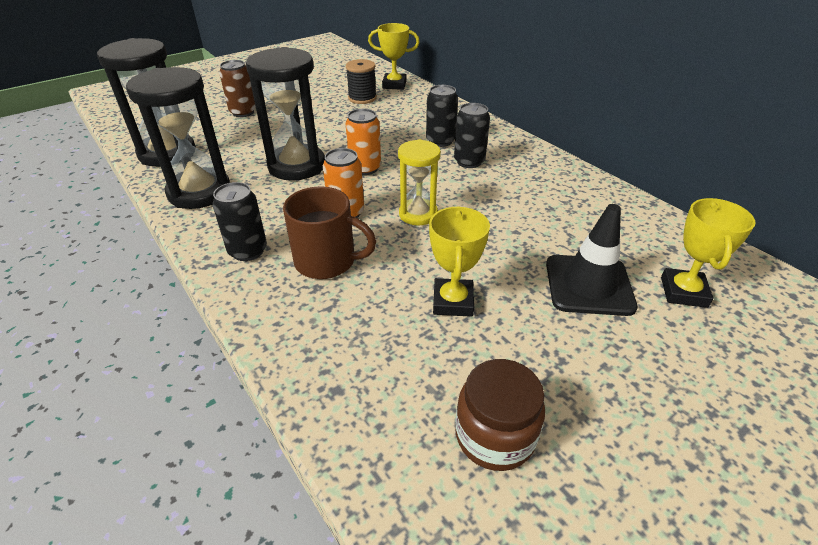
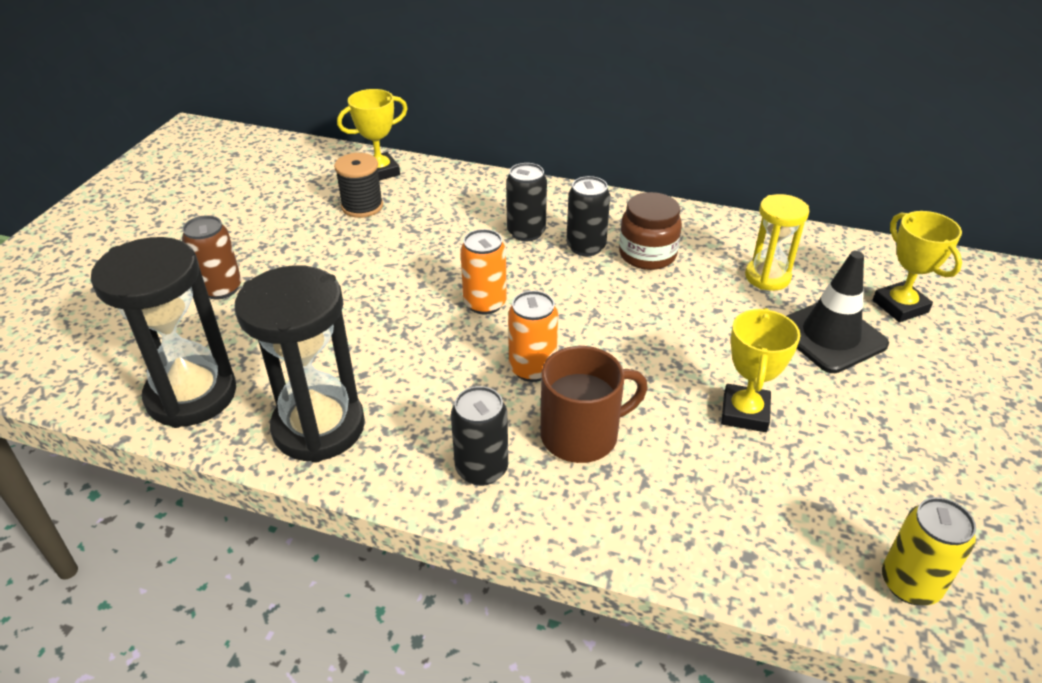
camera: 35 degrees left, 0 degrees up
black hourglass [246,47,325,181] -> none
yellow hourglass [398,139,441,226] -> yellow hourglass moved to [745,194,809,291]
yellow trophy [429,206,490,317] -> yellow trophy turned 45 degrees clockwise [721,308,801,432]
brown jar [455,359,545,471] -> brown jar moved to [619,192,682,270]
none -> yellow can [882,497,976,605]

